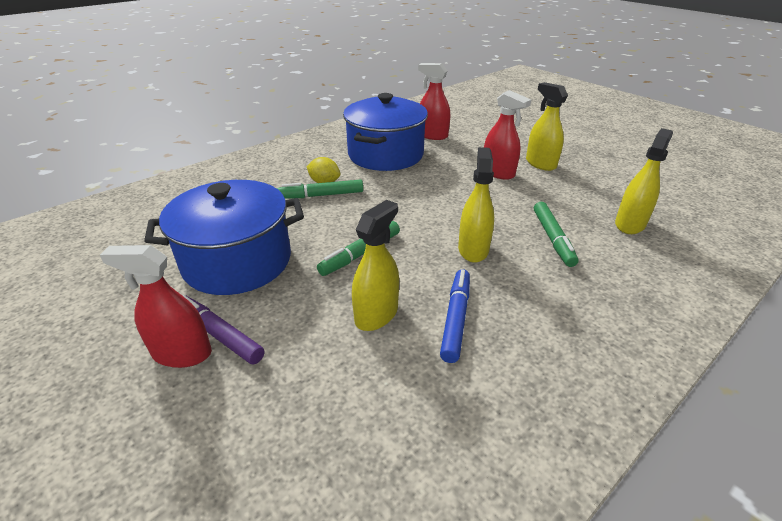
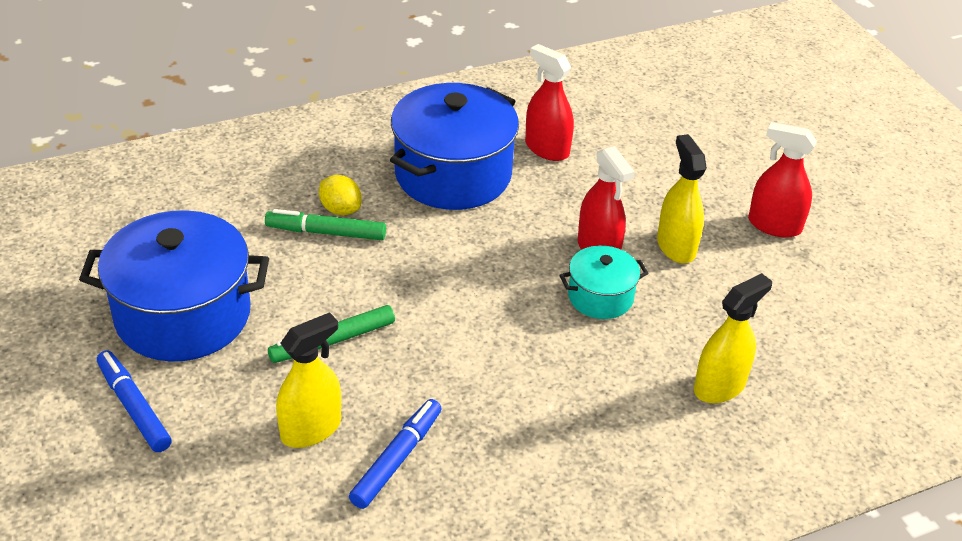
camera: 15 degrees right, 5 degrees up
red spray bottle [100,245,212,368] -> red spray bottle moved to [748,122,817,238]
purple marker [182,295,265,364] -> blue marker [97,350,172,452]
yellow spray bottle [458,147,494,263] -> none
green marker [534,202,579,267] -> none
none -> turquoise pot [559,245,649,319]

